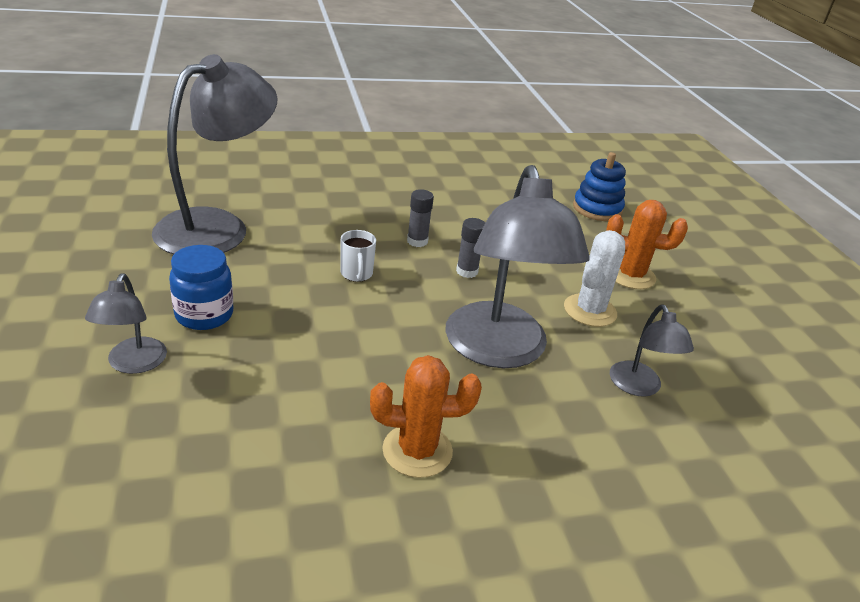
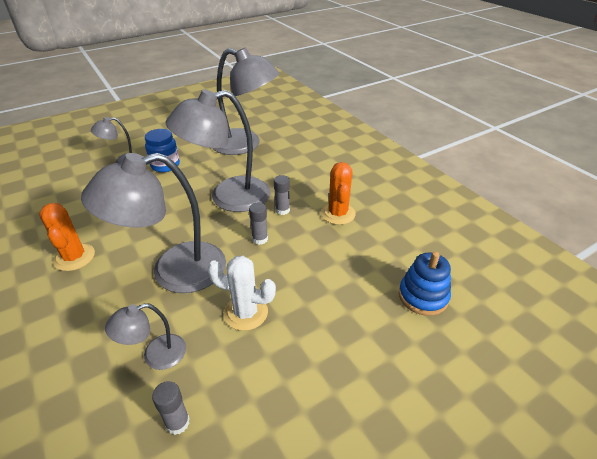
camera: 75 degrees right, 5 degrees up
white mug [341,230,376,282] -> grey lamp [166,89,271,212]
orange cactus [606,200,688,289] -> orange cactus moved to [321,162,356,225]
none -> grey glue stick [152,381,190,435]

